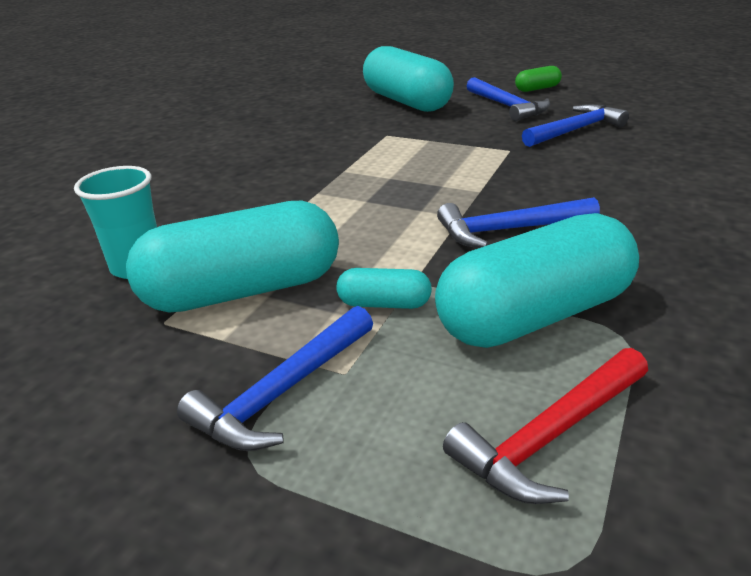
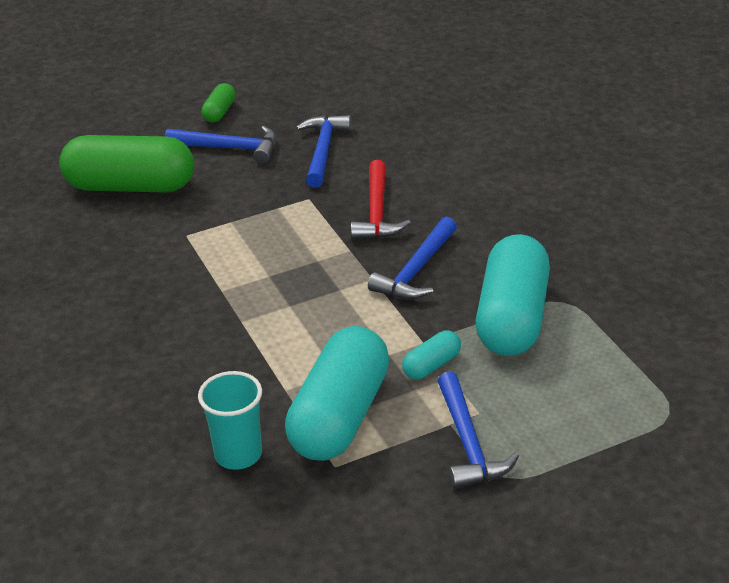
camera: 50 degrees left, 5 degrees up
turquoise capsule [363,46,454,112] -> green capsule [59,135,194,193]
red hammer [443,348,648,504] -> red hammer moved to [351,160,411,240]

